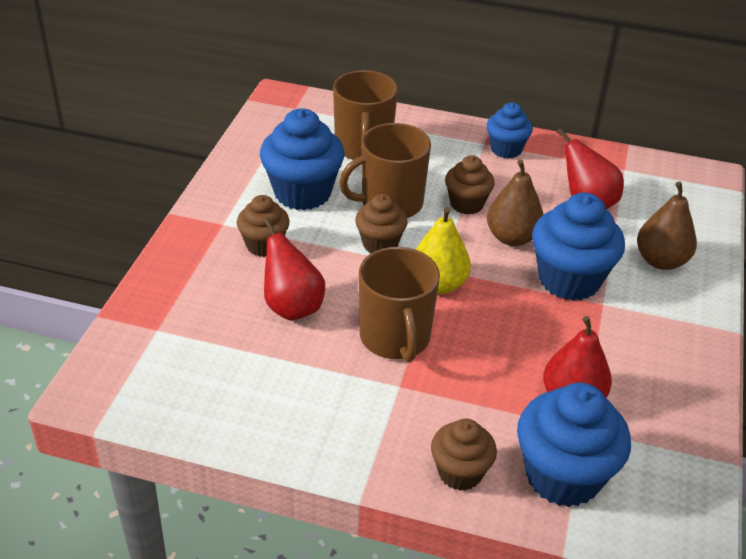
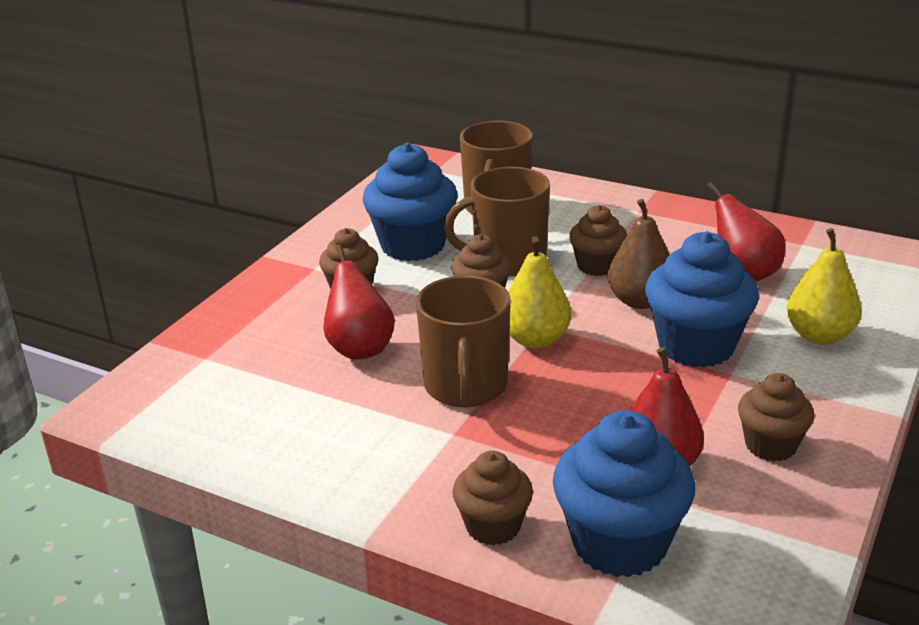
camera: 15 degrees right, 10 degrees down
blue cupcake [486,102,533,159] -> none
brown pear [637,182,697,270] -> yellow pear [787,228,861,345]
none -> brown cupcake [738,373,814,461]

